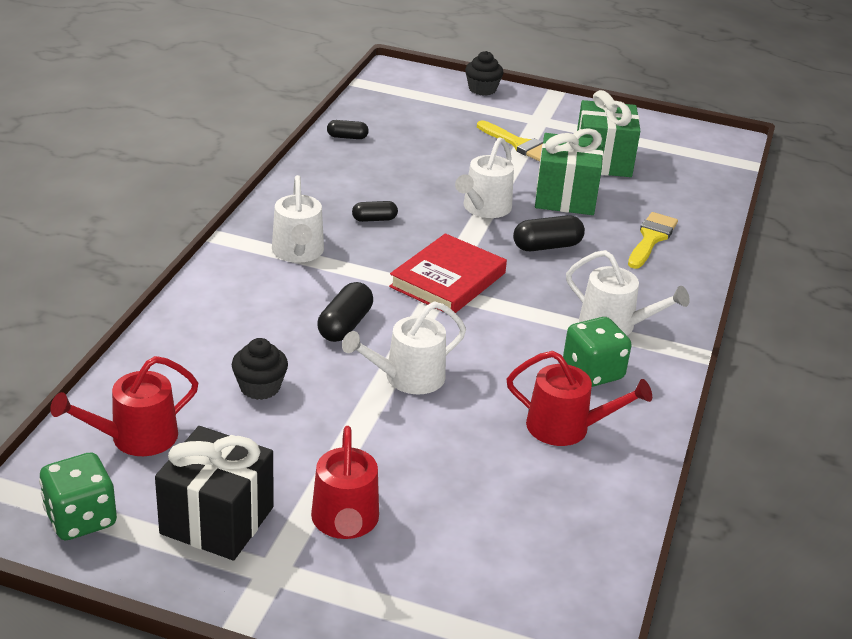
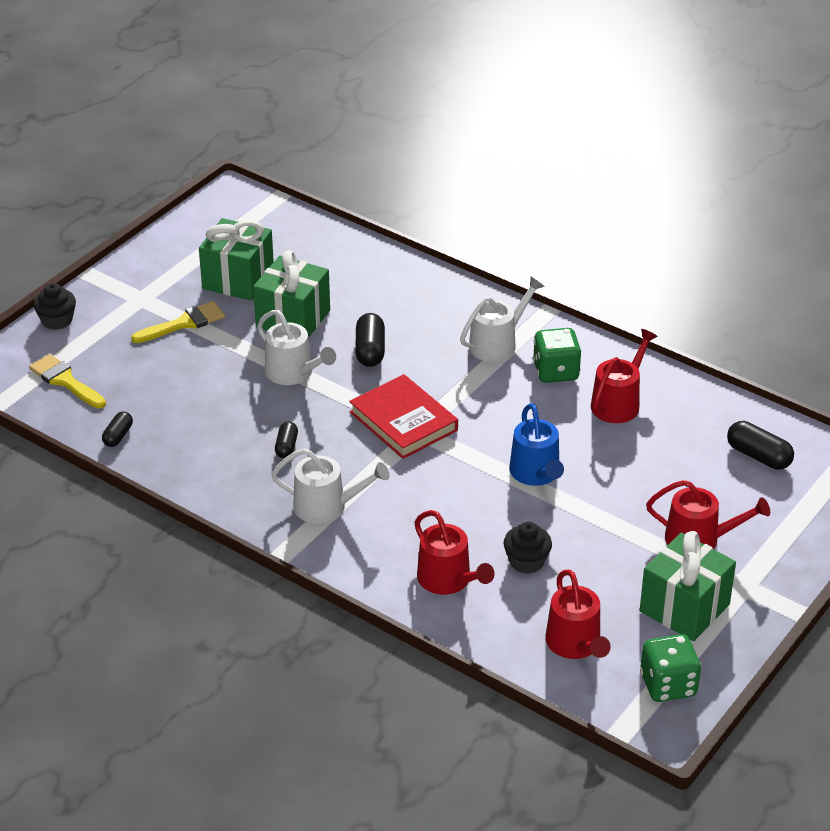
camera: 70 degrees left, 5 degrees up
black gift [155,426,274,560] -> green gift [640,531,736,641]
black capsule [317,282,373,342] -> black capsule moved to [727,421,794,470]
white watering can [342,301,466,394] -> blue watering can [509,403,564,486]
yellow brush [628,212,678,269] -> yellow brush moved to [29,354,106,409]
none -> red watering can [414,510,494,595]

